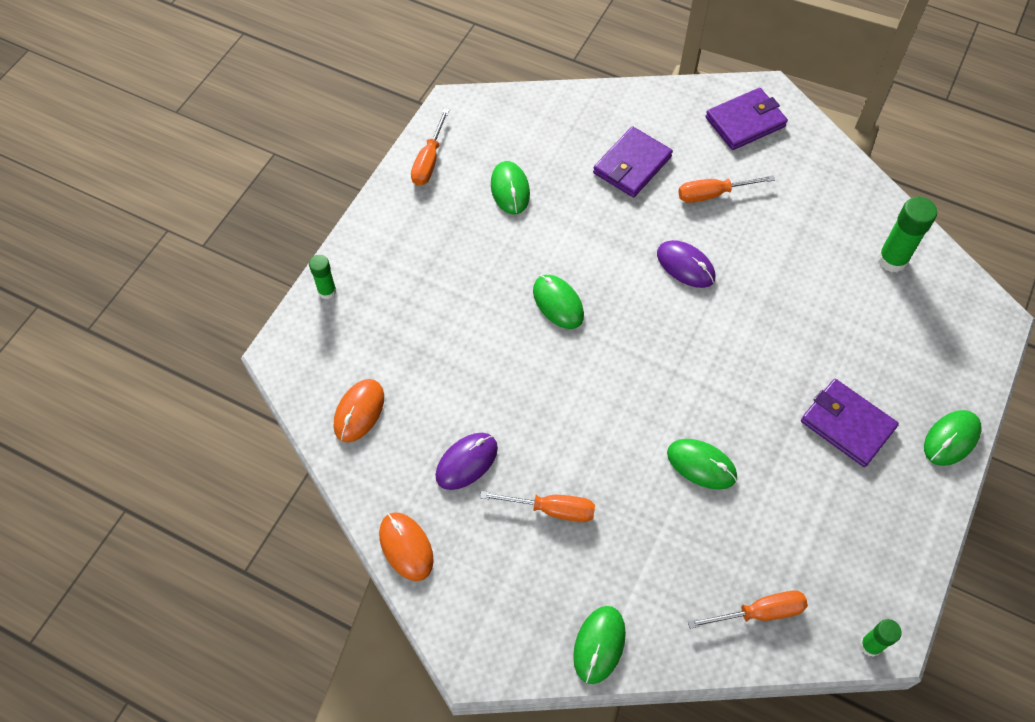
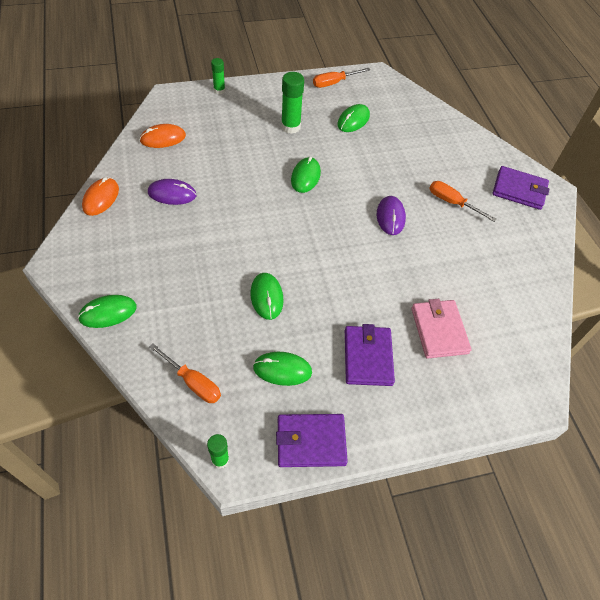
camera: 45 degrees right, 5 degrees down
orange screwdriver [480,491,595,522] -> none
purple wallet [593,126,673,197] -> purple wallet moved to [276,414,348,467]
green glue stick [877,197,937,273] -> green glue stick moved to [281,72,304,134]
green mouse [924,410,982,466] -> green mouse moved to [253,352,312,386]
none -> pink wallet [411,299,471,359]

